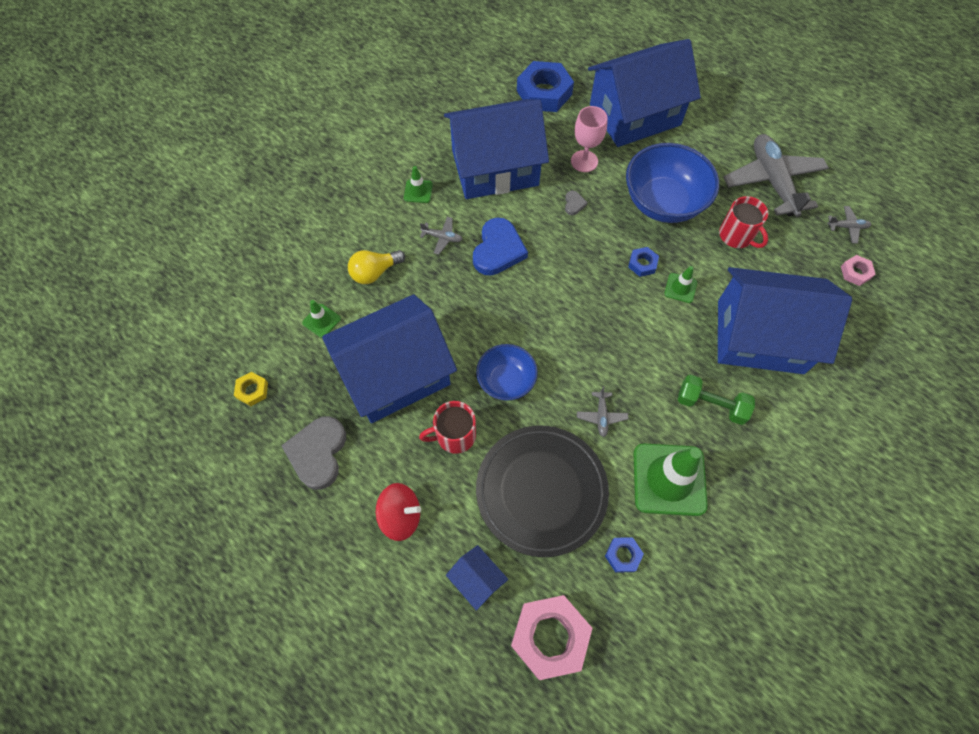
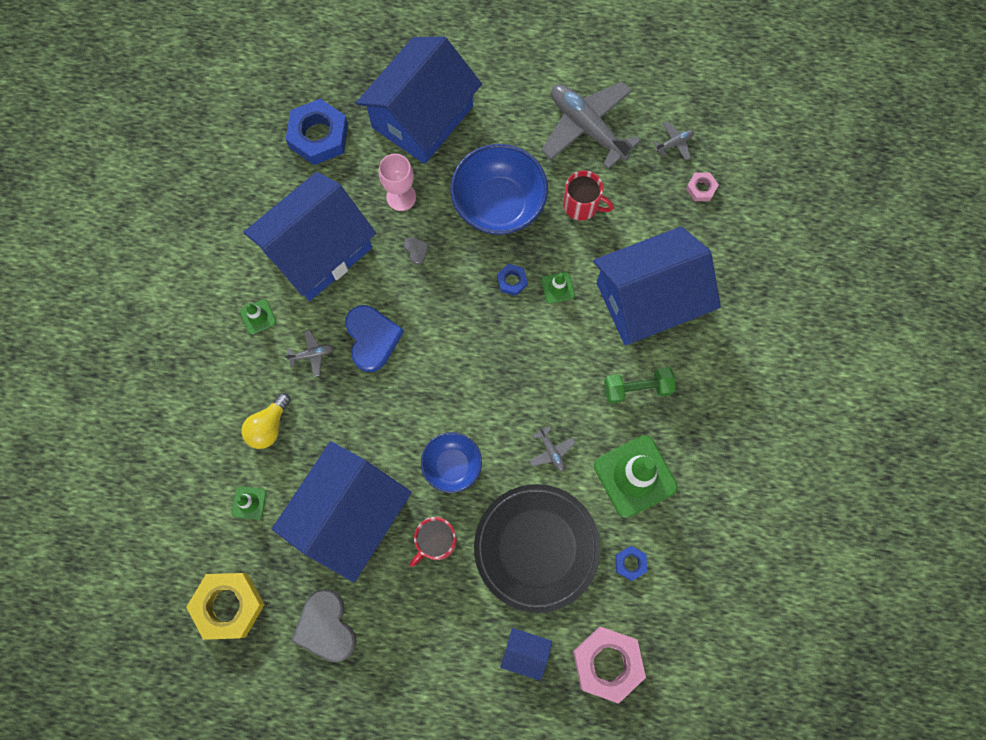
camera: 30 degrees left, 10 degrees up
yellow nut [234,372,268,406] -> yellow nut [186,573,265,640], size x2.08
red spinning top [376,483,421,541] -> none

